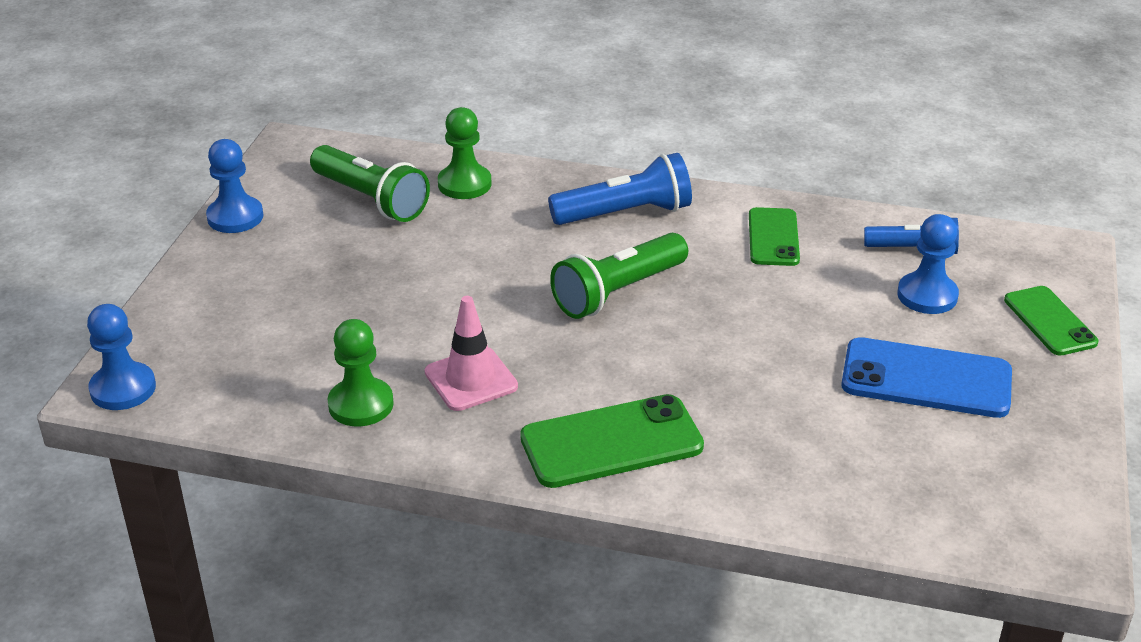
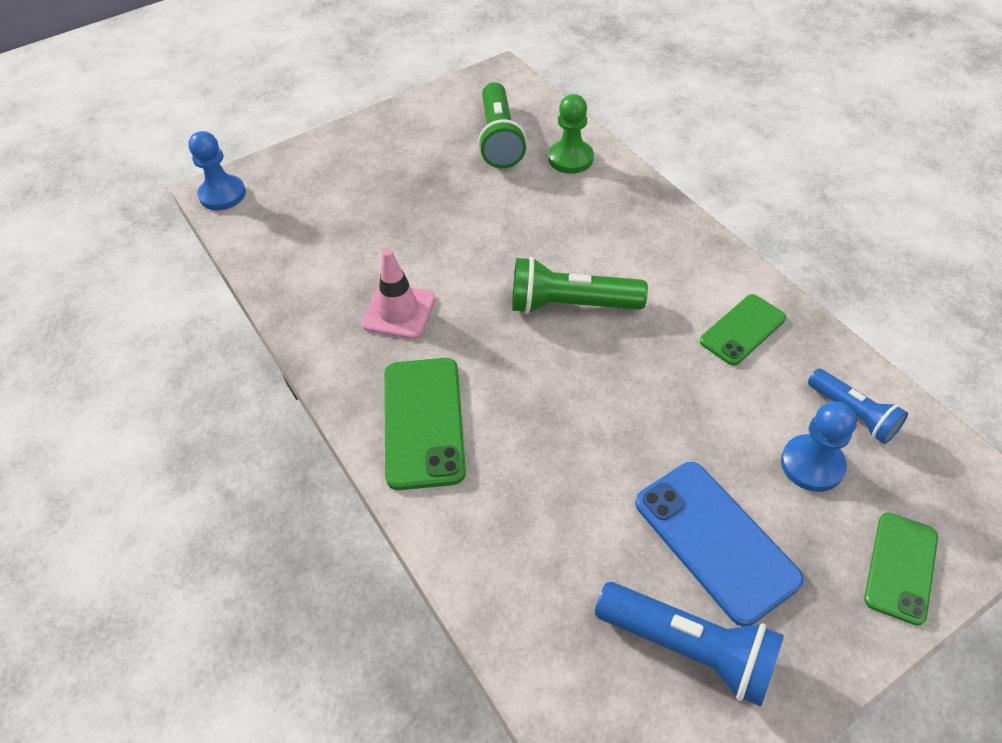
camera: 45 degrees right, 15 degrees up
blue pawn [206,139,263,233] -> none
green pawn [328,319,394,426] -> none
green phone [520,394,704,488] -> green phone turned 60 degrees clockwise [384,358,466,490]
blue flashlight [548,153,692,225] -> blue flashlight moved to [595,582,784,707]

